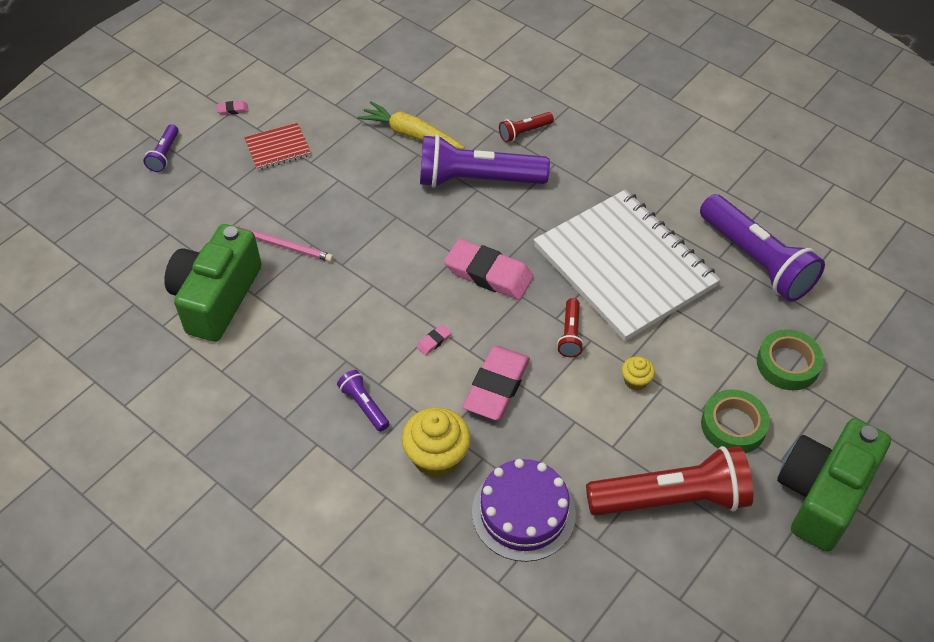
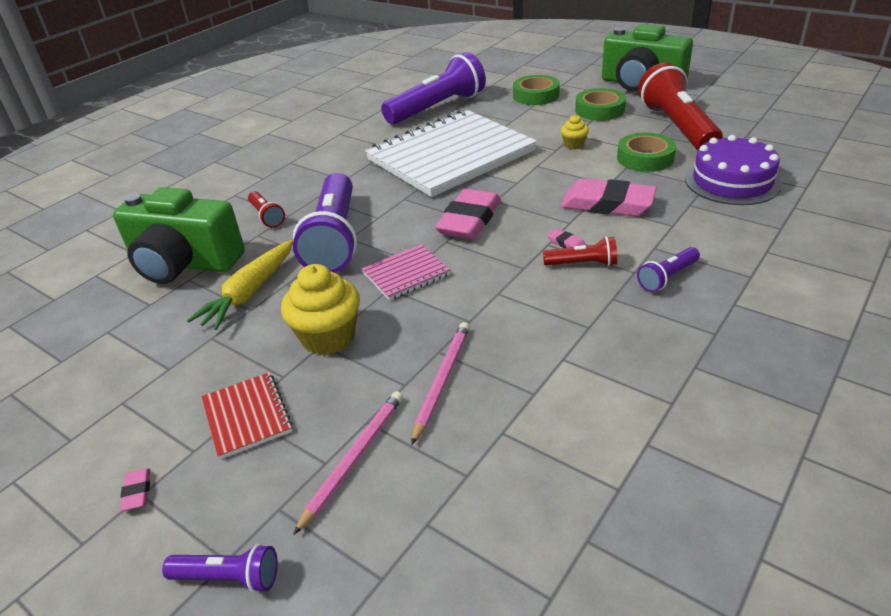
camera: 90 degrees left, 15 degrees down
green camera [164,224,262,342] -> green camera moved to [113,187,245,284]
yellow cupcake [402,407,471,478] -> yellow cupcake moved to [281,264,360,355]
red flashlight [557,298,584,357] -> red flashlight moved to [543,237,617,266]
none -> pink pencil [293,391,403,535]
none -> pink notebook [361,244,451,300]
none -> green tape [617,132,676,172]

